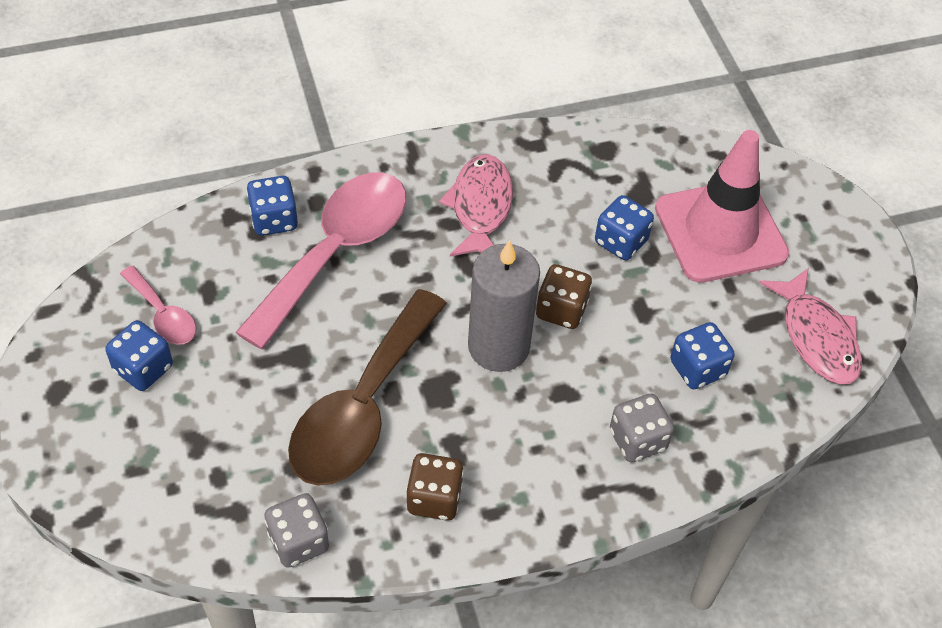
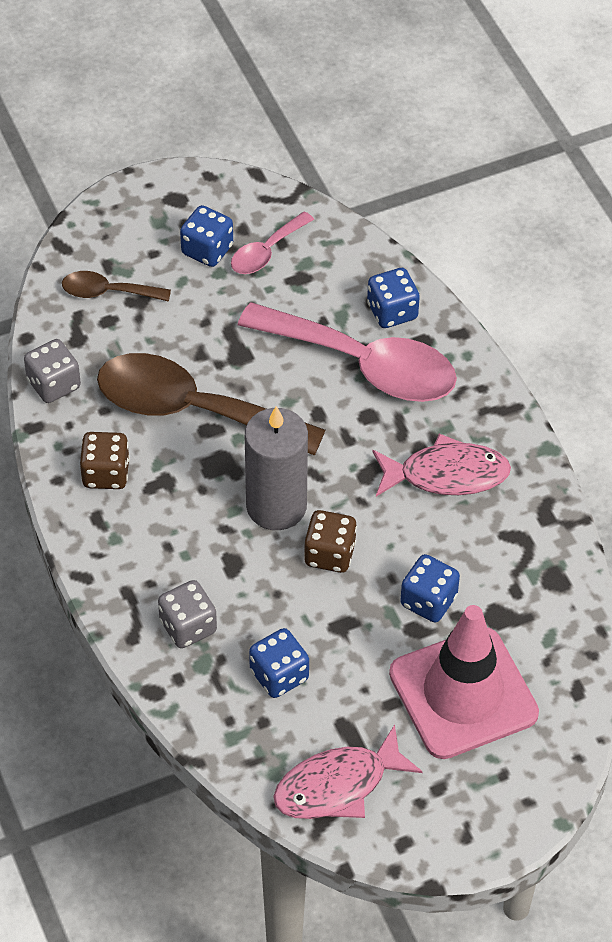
camera: 85 degrees right, 0 degrees up
none -> brown spoon [62,271,171,302]

